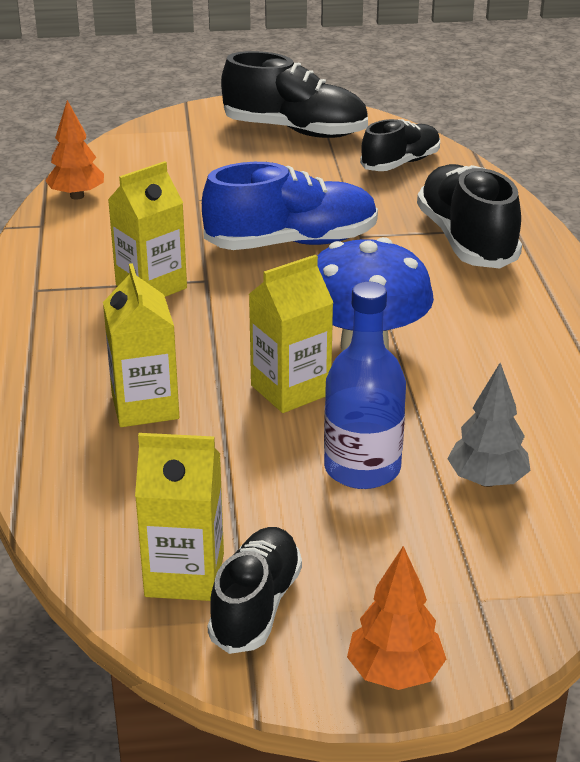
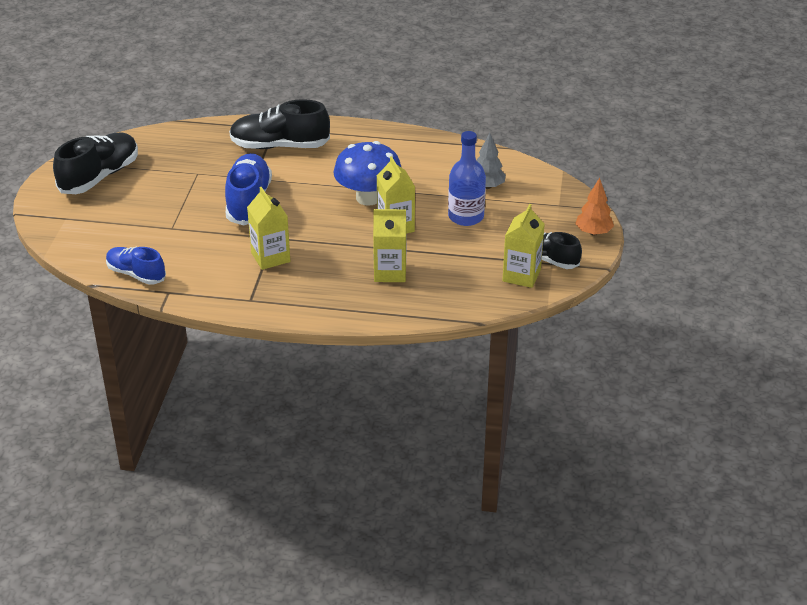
camera: 75 degrees left, 5 degrees up
orange tree [45,100,104,199] -> blue shoe [106,247,166,285]
black shoe [360,119,440,171] -> none

